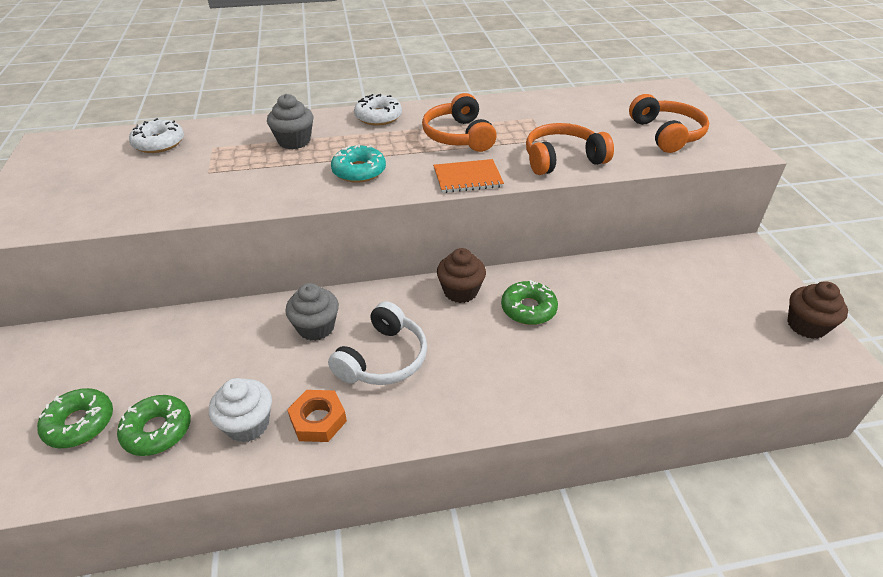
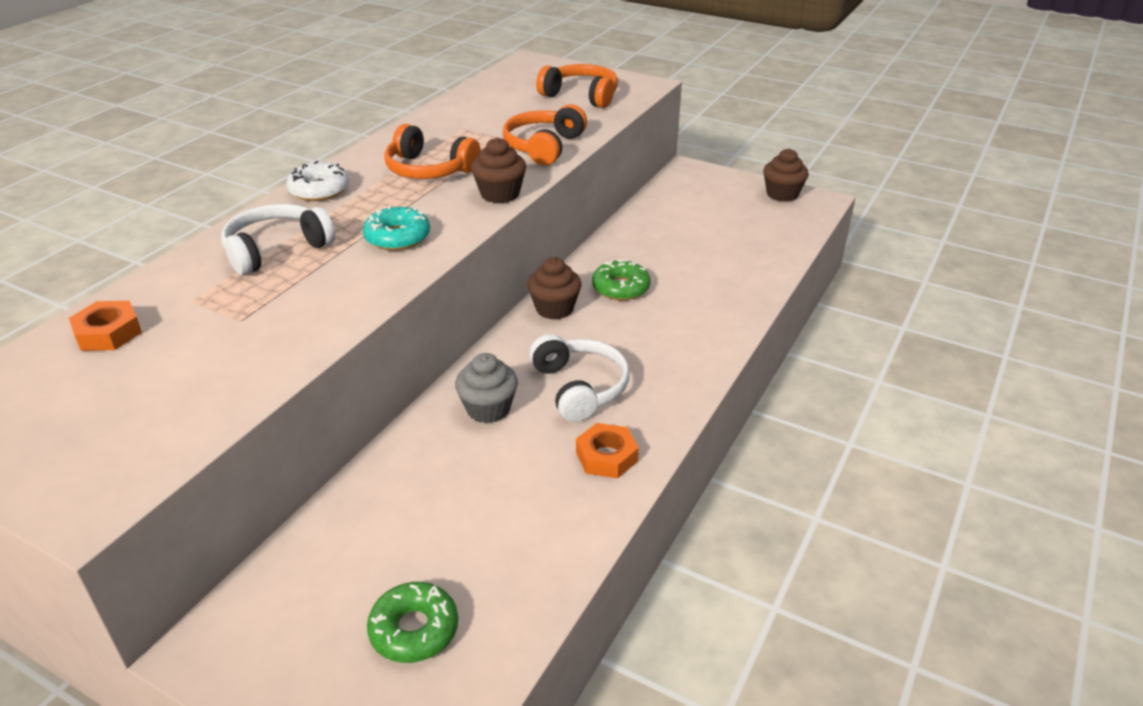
camera: 50 degrees left, 5 degrees down
green donut [117,395,191,456] -> none
white donut [129,118,184,153] -> orange nut [69,301,142,351]
white cupcake [209,378,272,442] -> none
grey cupcake [267,94,314,149] -> white headphones [221,204,335,275]
orange notebook [433,159,504,193] -> brown cupcake [471,138,526,203]

